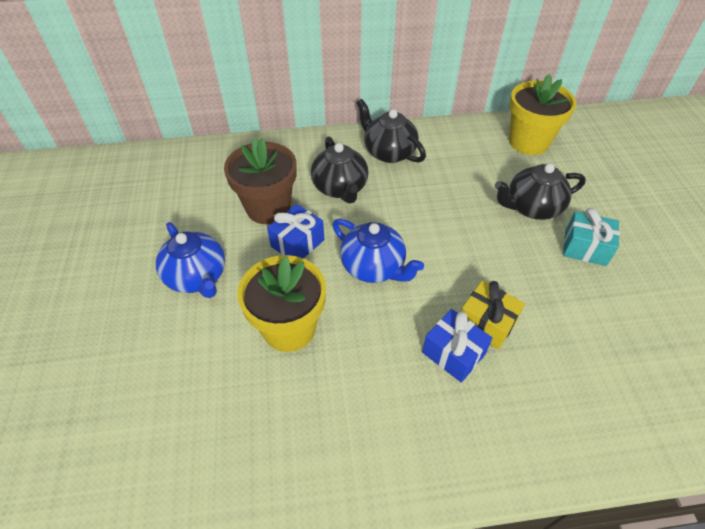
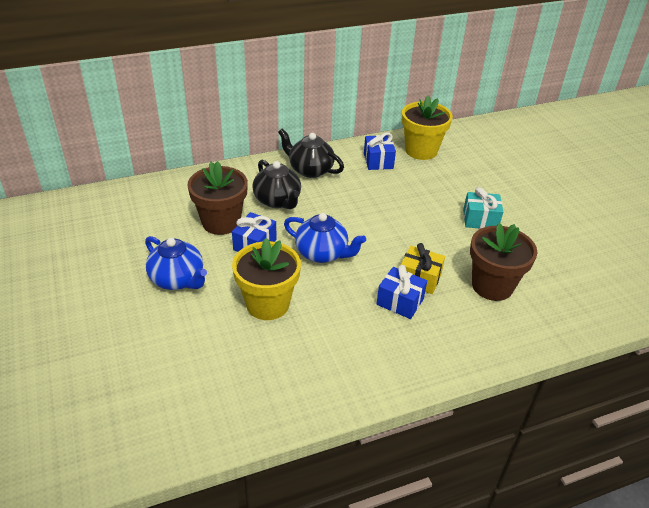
camera: 15 degrees left, 10 degrees down
black teapot [495,163,586,220] -> none
none -> blue gift [364,132,396,170]
none -> brown flower pot [470,223,537,301]

